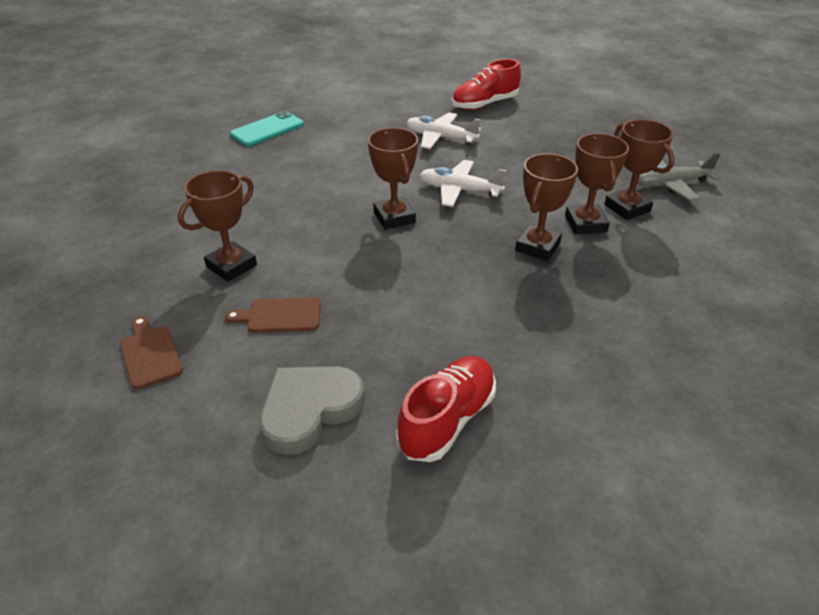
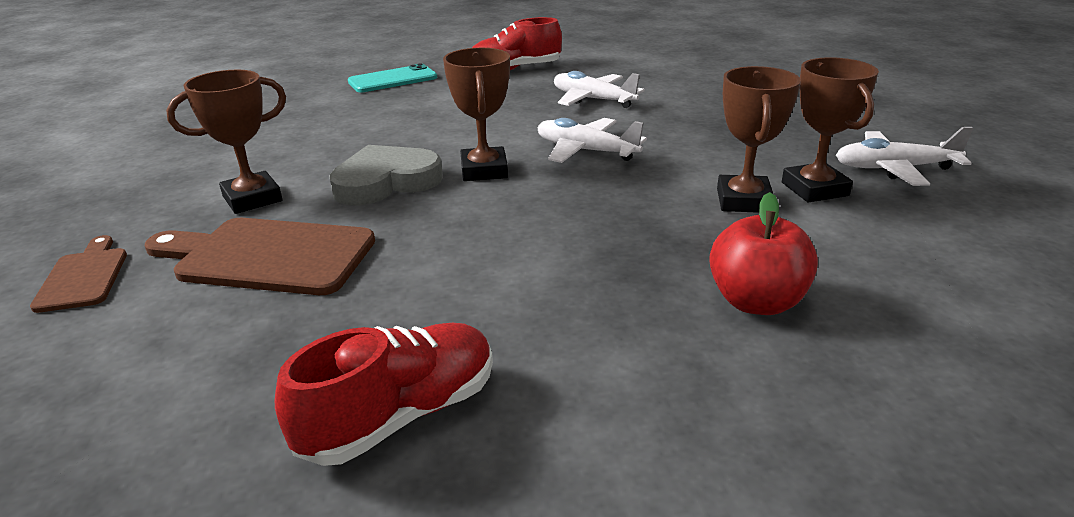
camera: 15 degrees right, 10 degrees down
brown cutting board [225,297,321,333] -> brown cutting board [145,218,375,295], size x1.79
grey heart [259,366,365,455] -> grey heart moved to [329,145,443,206]
red shoe [452,59,521,110] -> red shoe moved to [472,17,562,70]
brown trophy [515,153,578,261] -> none
grey plane [637,153,721,201] -> white plane [836,127,973,186]
none -> red apple [709,192,818,315]

